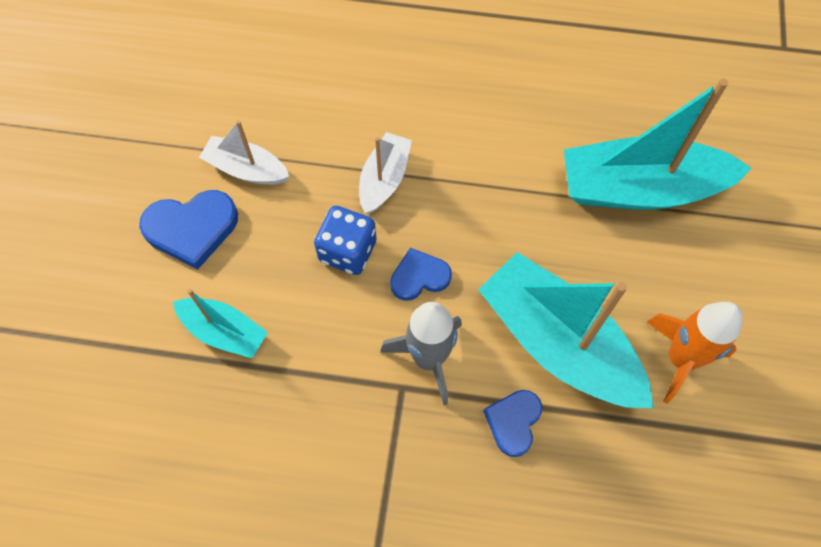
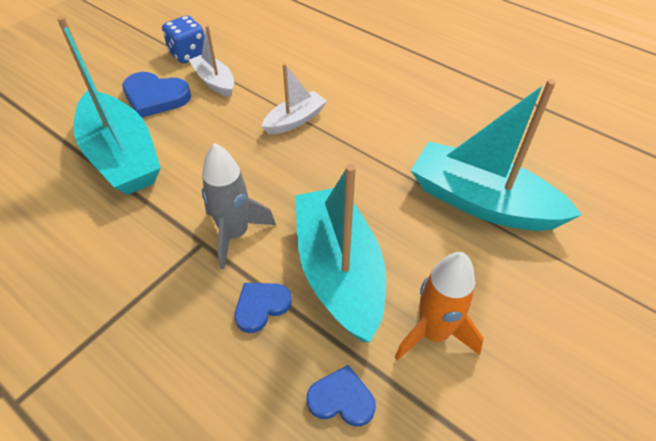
camera: 30 degrees right, 15 degrees down
turquoise boat [173,289,268,358] -> turquoise boat [57,16,161,195], size x1.92
blue dice [314,206,376,275] -> blue dice moved to [162,15,205,63]
blue heart [390,248,452,301] -> blue heart moved to [307,365,376,426]

